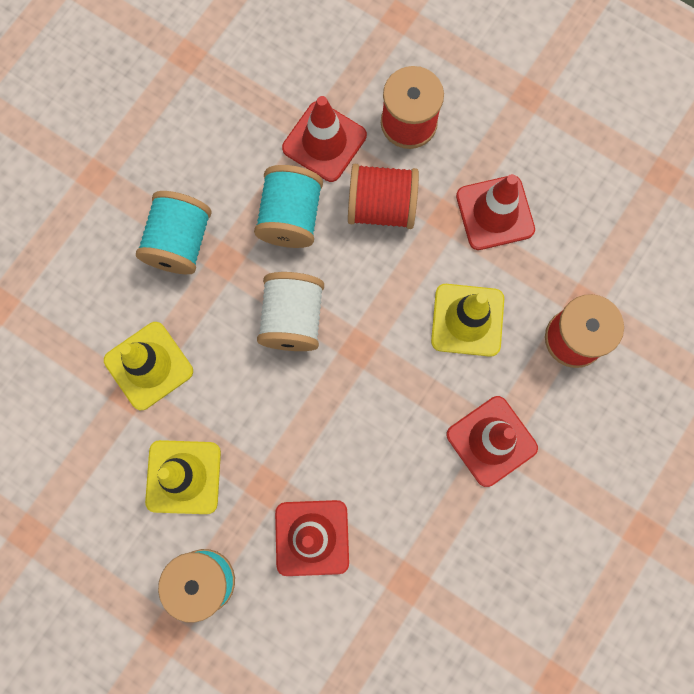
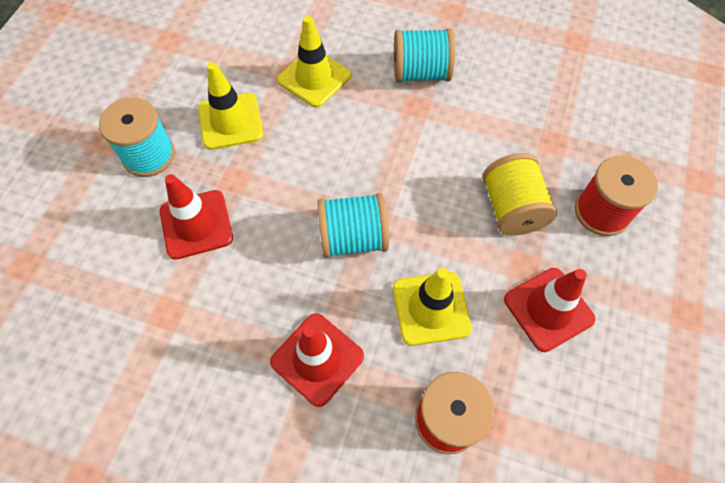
camera: 75 degrees right, 15 degrees down
turquoise spool [254,165,323,248] -> turquoise spool moved to [317,193,389,258]
white spool [257,272,324,351] -> none
red traffic cone [282,96,367,182] -> none
red spool [348,164,419,229] -> yellow spool [483,153,557,236]

